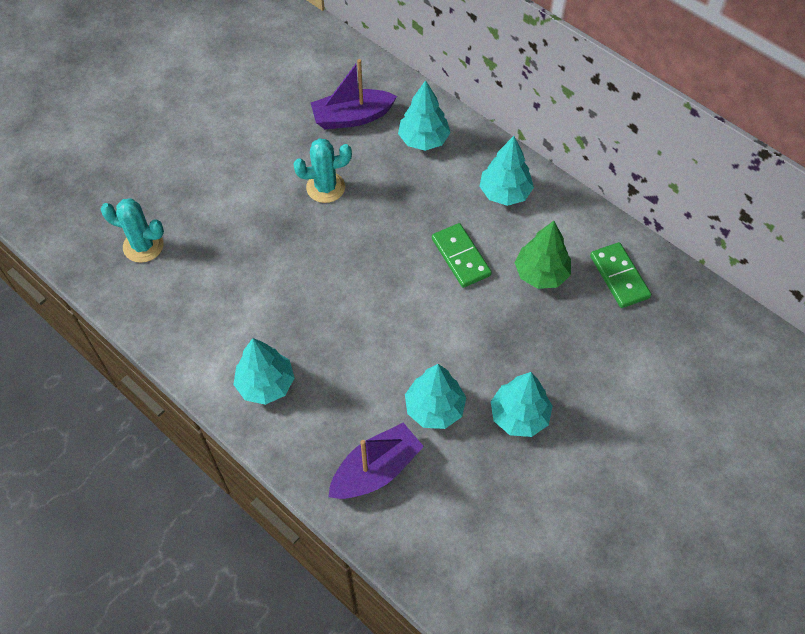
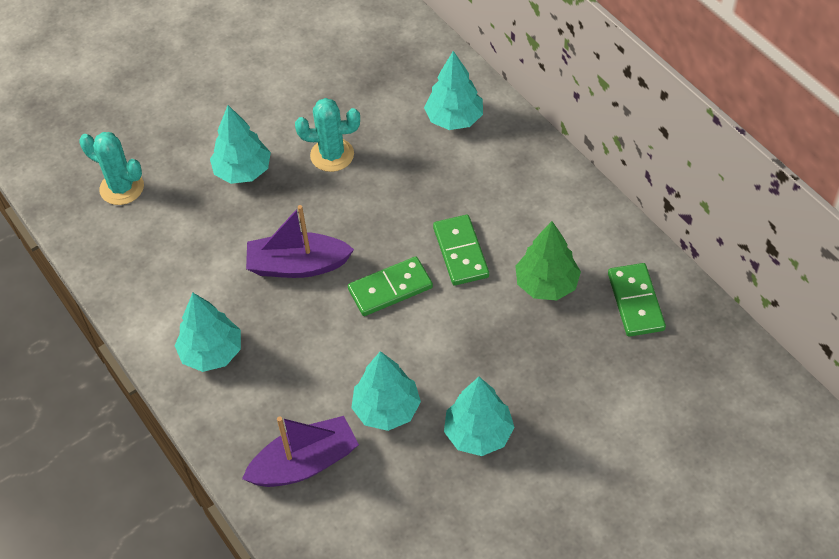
camera: 15 degrees right, 5 degrees down
purple boat [311,59,397,129] -> purple boat moved to [246,205,354,278]
turquoise tree [479,136,534,206] -> turquoise tree moved to [210,105,271,184]
none -> green domino [348,256,433,316]

